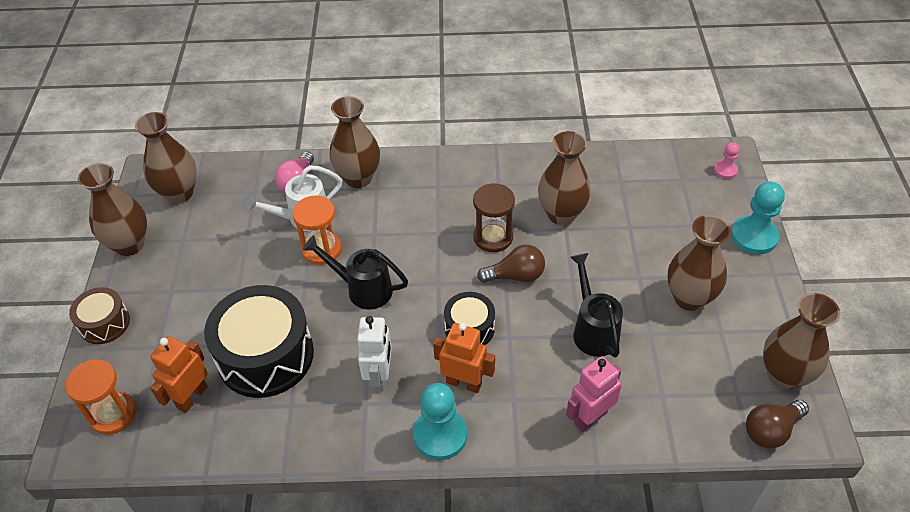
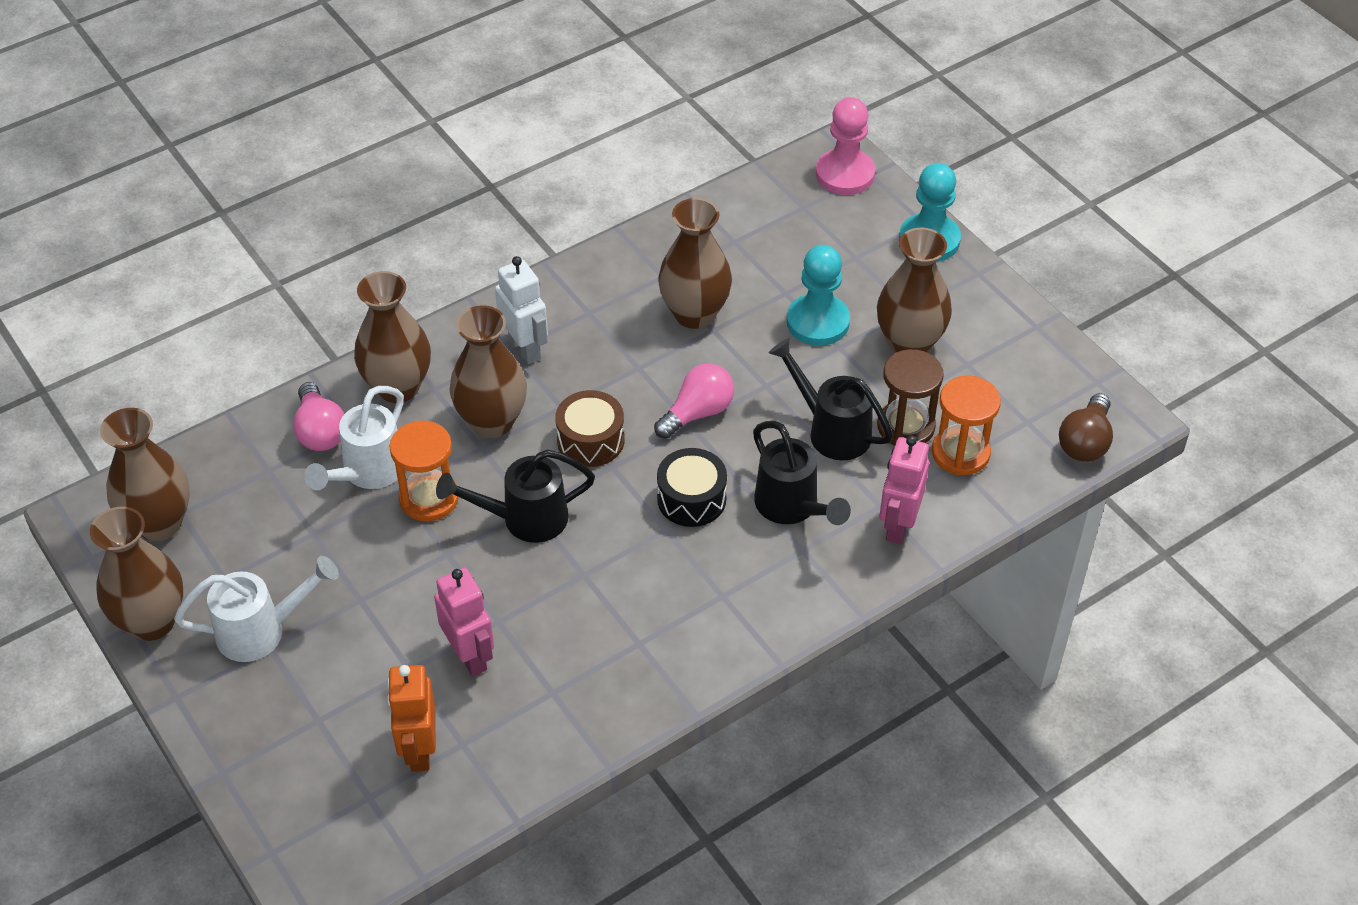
camera: 35 degrees left, 0 degrees up
orange hourglass [65,359,136,435] -> orange hourglass moved to [932,375,1001,475]
brown drum [69,287,130,344] -> brown drum moved to [555,390,625,467]
black drum [204,285,314,398] -> pink robot [434,568,494,677]
white robot [357,316,392,392] -> white robot moved to [495,256,548,364]
turquoise pawn [413,383,467,460] -> turquoise pawn moved to [787,245,850,346]
orange robot [433,323,495,393] -> none
brown hourglass [473,183,515,252] -> brown hourglass moved to [877,349,944,446]
brown light bulb [477,245,545,283] -> pink light bulb [654,363,734,439]
pink pawn [714,142,740,179] -> pink pawn [816,97,875,195], size x1.88
brown vase [763,293,840,390] -> brown vase moved to [449,305,527,438]
none -> white watering can [174,556,339,662]
none -> black watering can [753,421,851,525]

